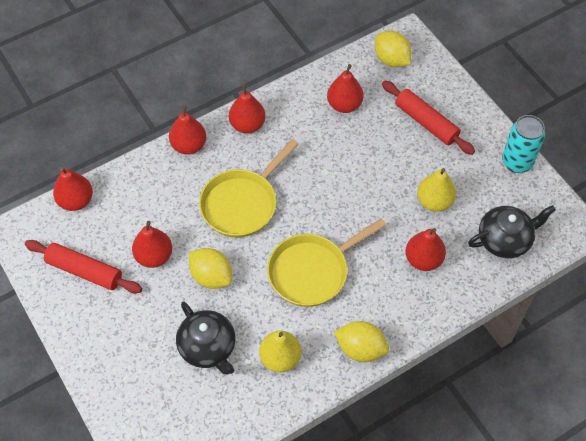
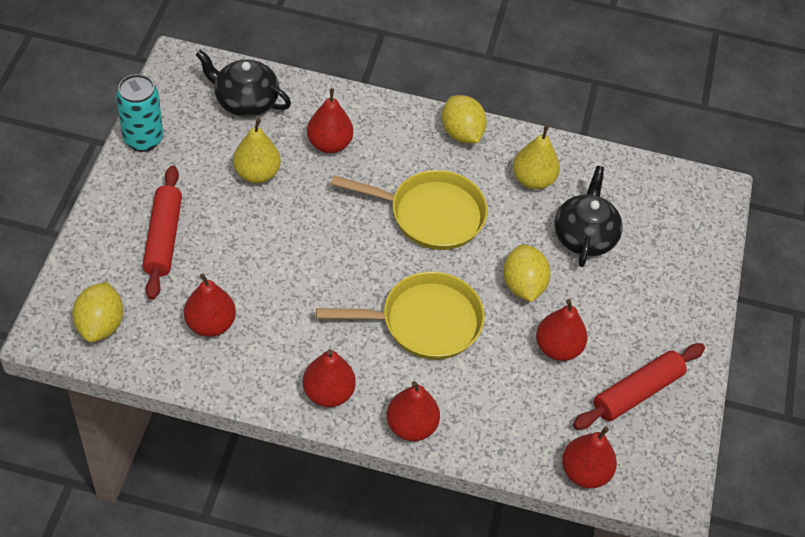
camera: 140 degrees left, 5 degrees down
red rolling pin [25,240,142,293] -> red rolling pin turned 75 degrees clockwise [573,343,705,430]

